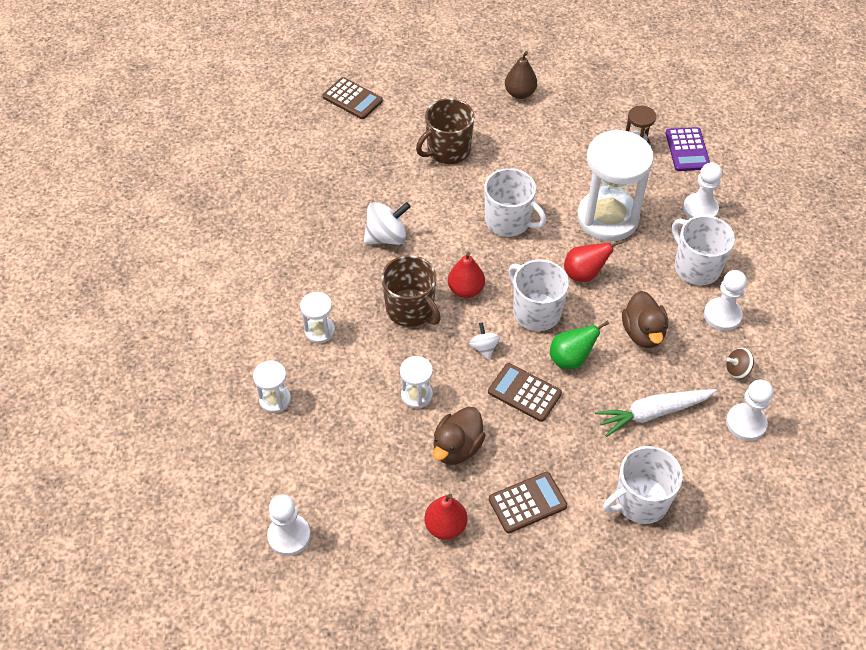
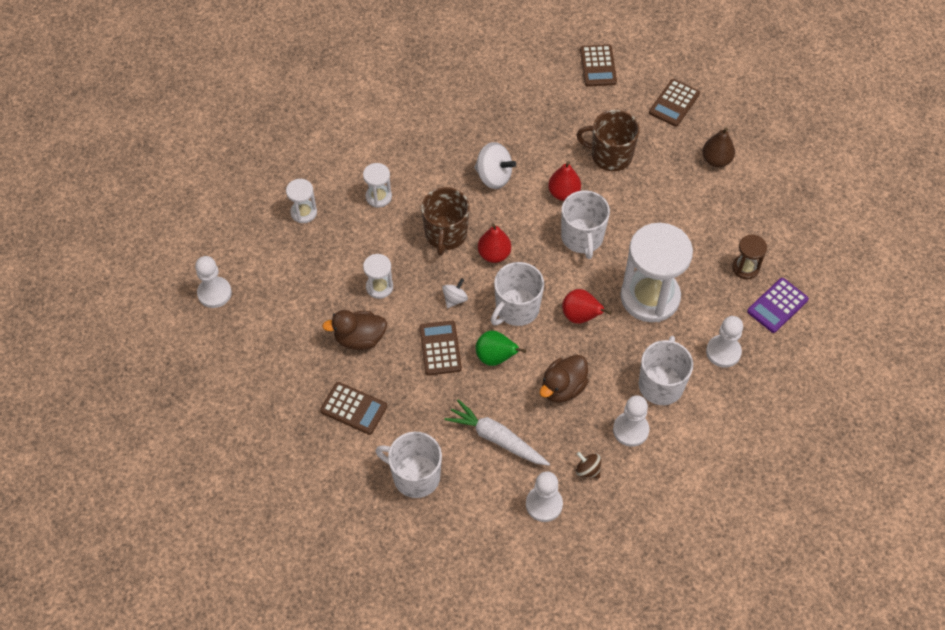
camera: 50 degrees right, 5 degrees up
red pear [424,494,467,540] -> red pear moved to [548,161,581,201]
white mug [508,259,569,331] -> white mug turned 150 degrees counterclockwise [491,262,544,326]
none -> brown calculator [649,79,700,127]

